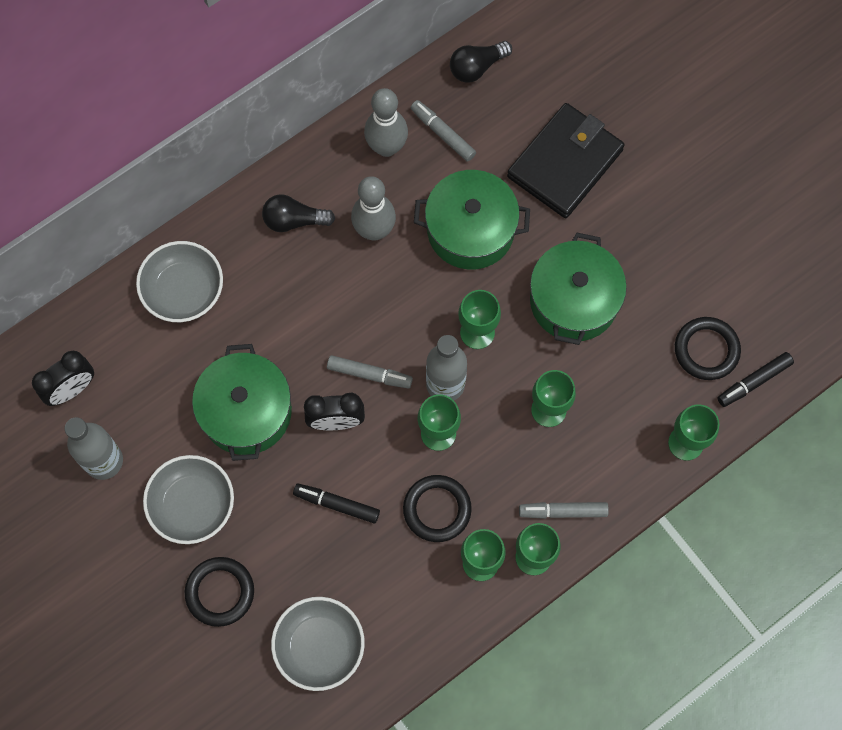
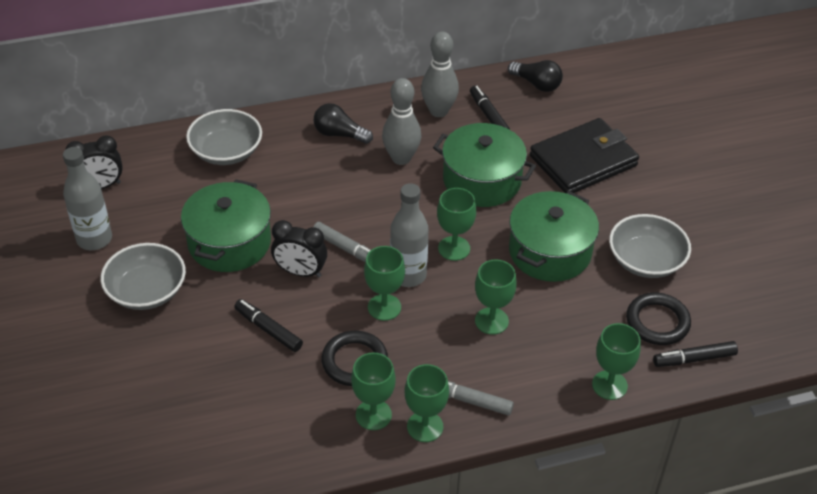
camera: 20 degrees right, 25 degrees down
black ring [185,557,254,627] -> none
grey bowl [271,597,365,691] -> grey bowl moved to [609,214,691,278]
grey marker [411,100,476,162] -> black marker [470,86,510,130]
black light bulb [450,41,512,83] -> black light bulb turned 135 degrees counterclockwise [508,60,563,92]

